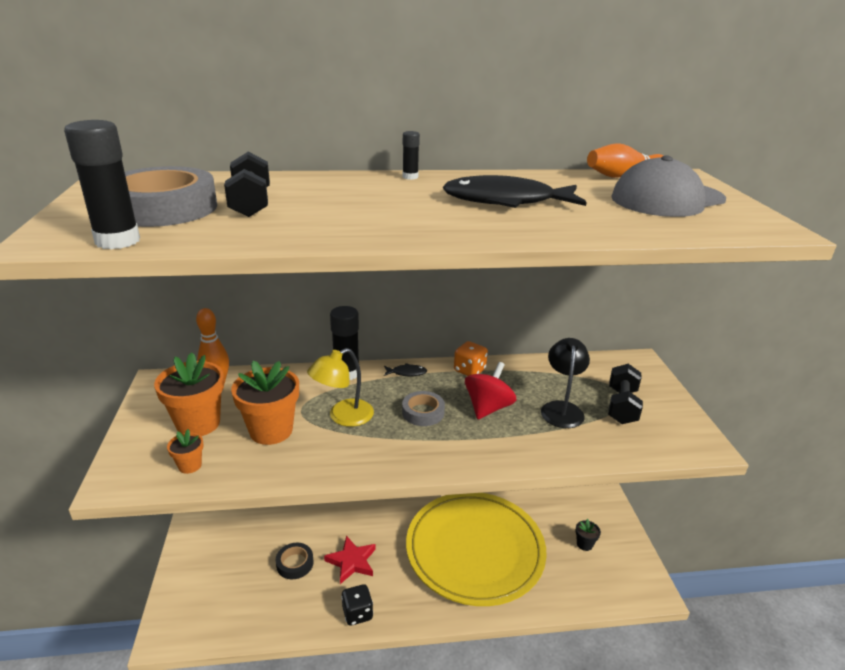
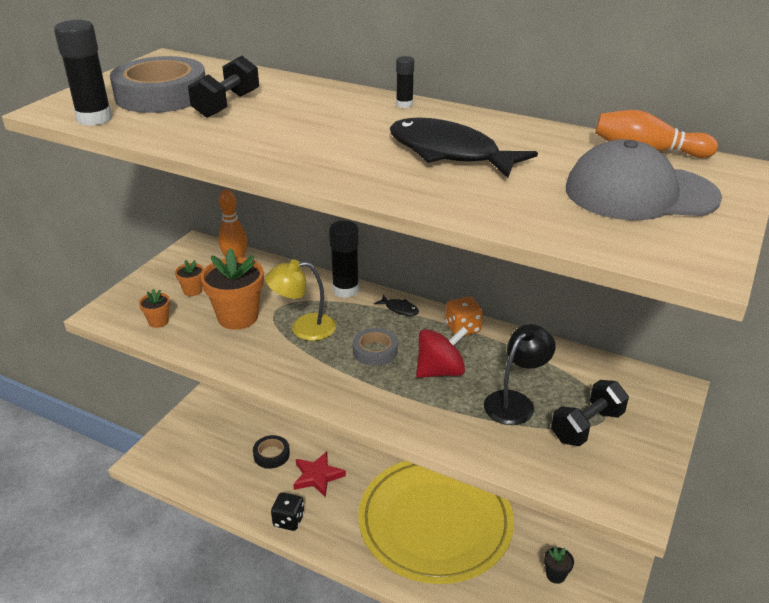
camera: 35 degrees right, 5 degrees up
orange flower pot [154,352,224,436] -> orange flower pot [175,260,204,296], size x0.49

